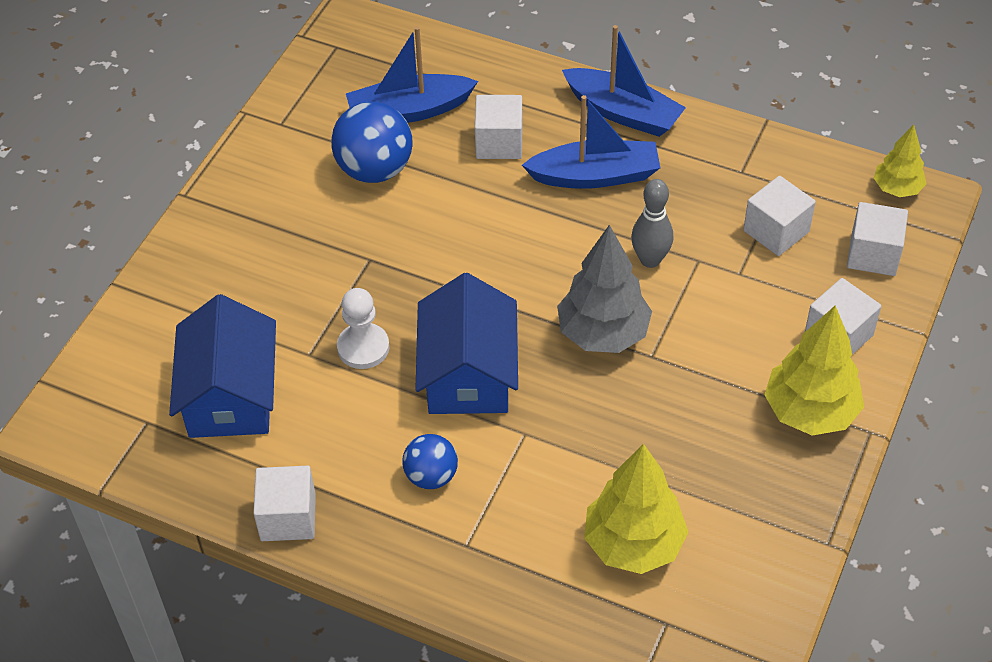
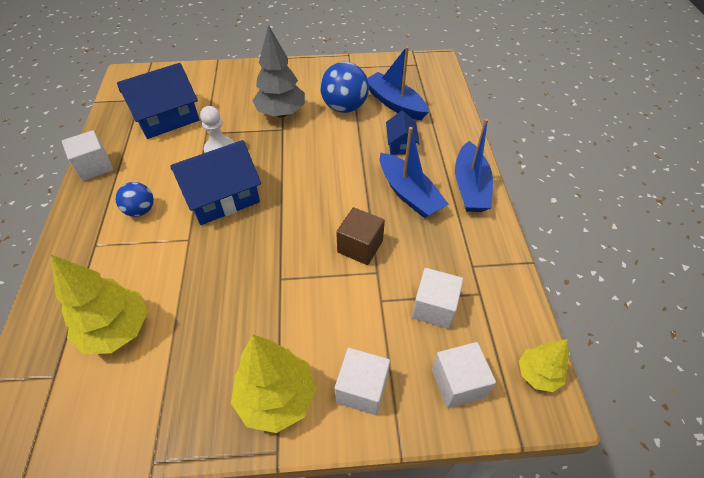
camera: 60 degrees right, 0 degrees up
white cube [475,95,522,159] -> blue house [386,111,420,155]
grey tree [557,225,652,353] -> grey tree moved to [252,25,305,117]
grey bowling pin [631,179,673,268] -> brown cube [336,207,385,265]

